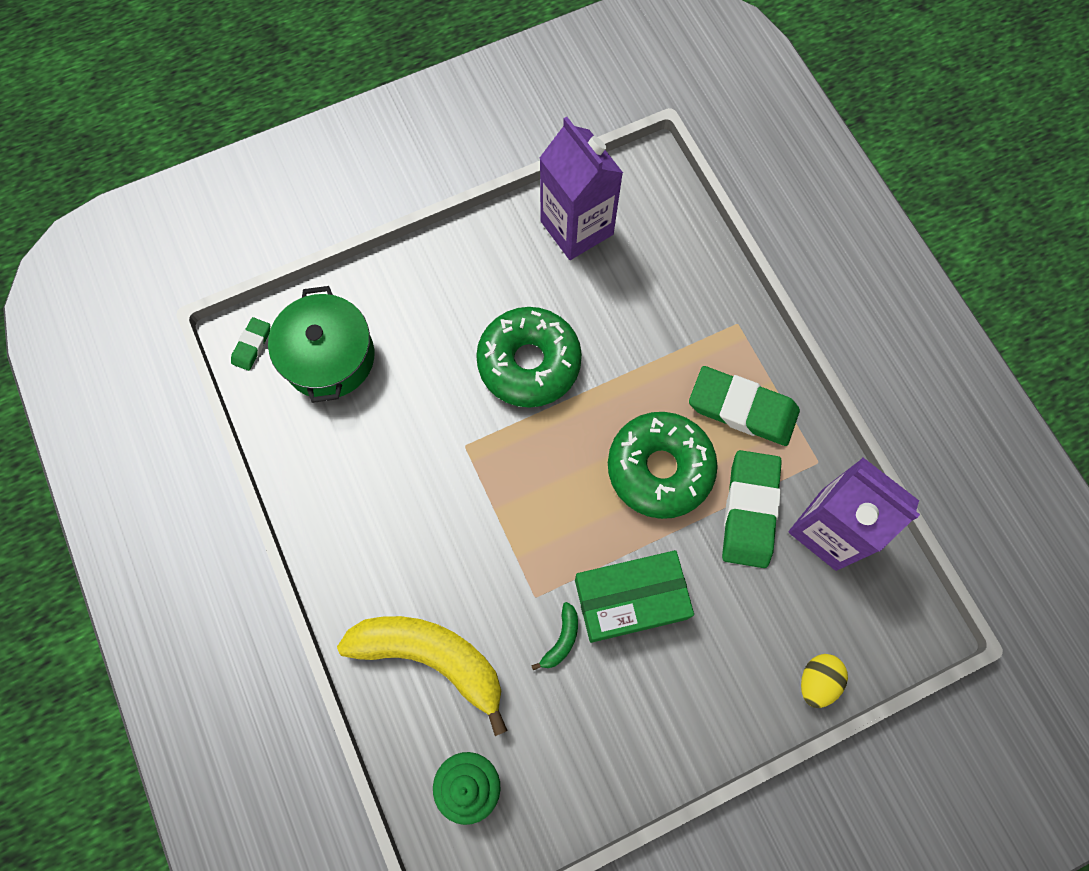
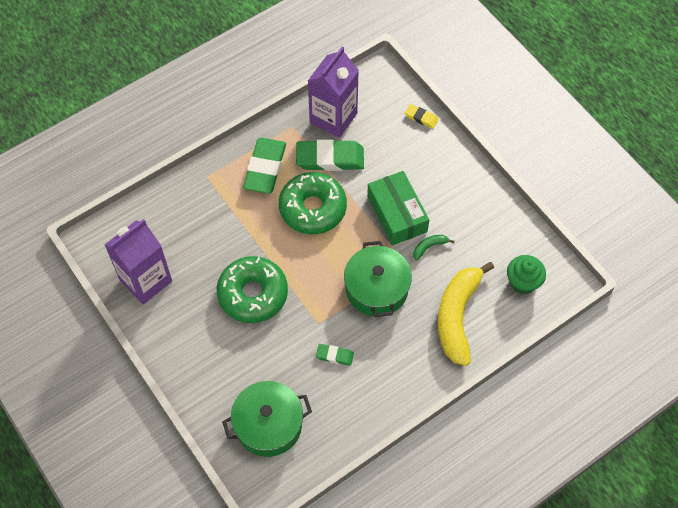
camera: 100 degrees left, 10 degrees down
green eraser [231,317,270,371] -> green eraser moved to [316,344,354,366]
green banana [531,602,578,670] -> green banana turned 45 degrees counterclockwise [413,235,454,261]
yellow egg [801,654,848,708] -> yellow eraser [405,104,438,129]
none -> green pot [344,241,412,317]

